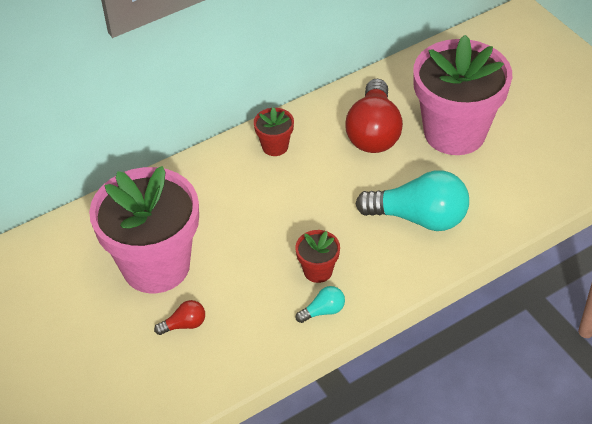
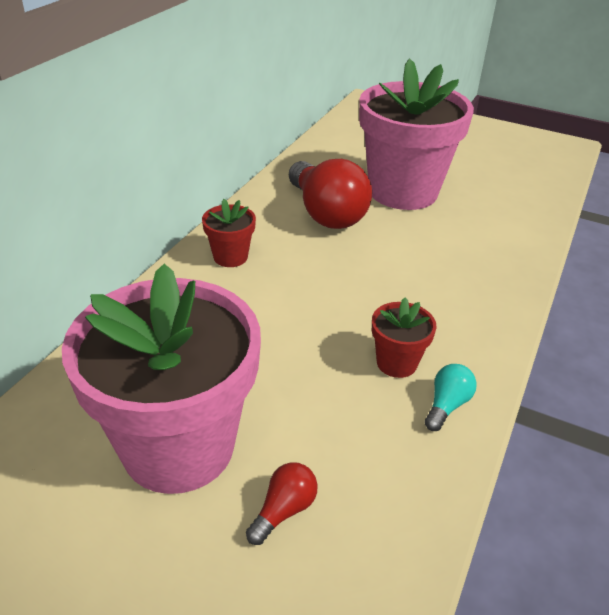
camera: 35 degrees left, 10 degrees down
turquoise light bulb [355,170,469,231] -> none

